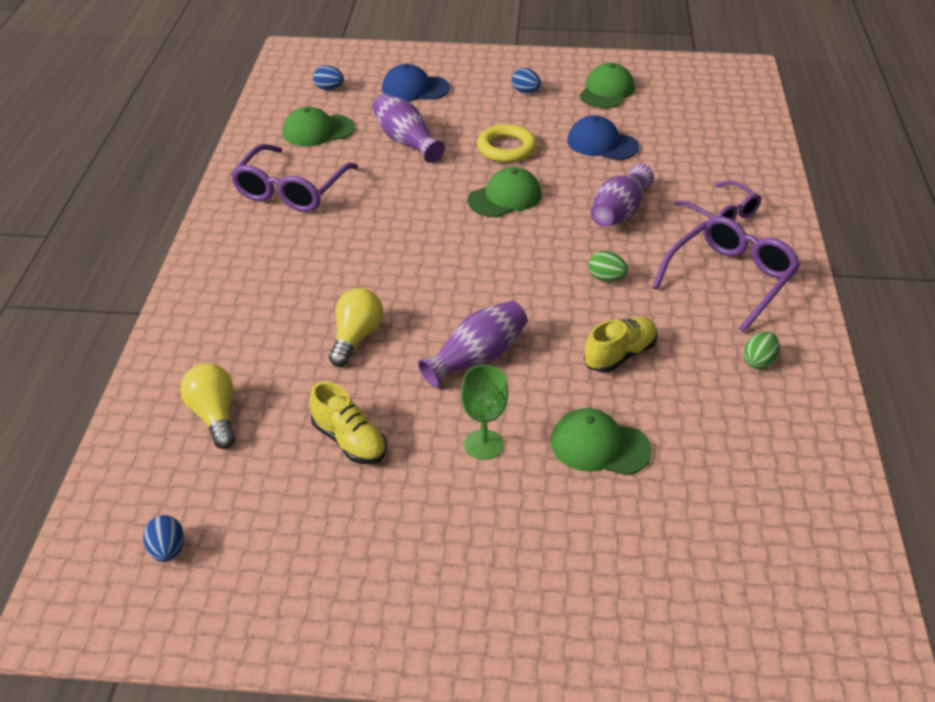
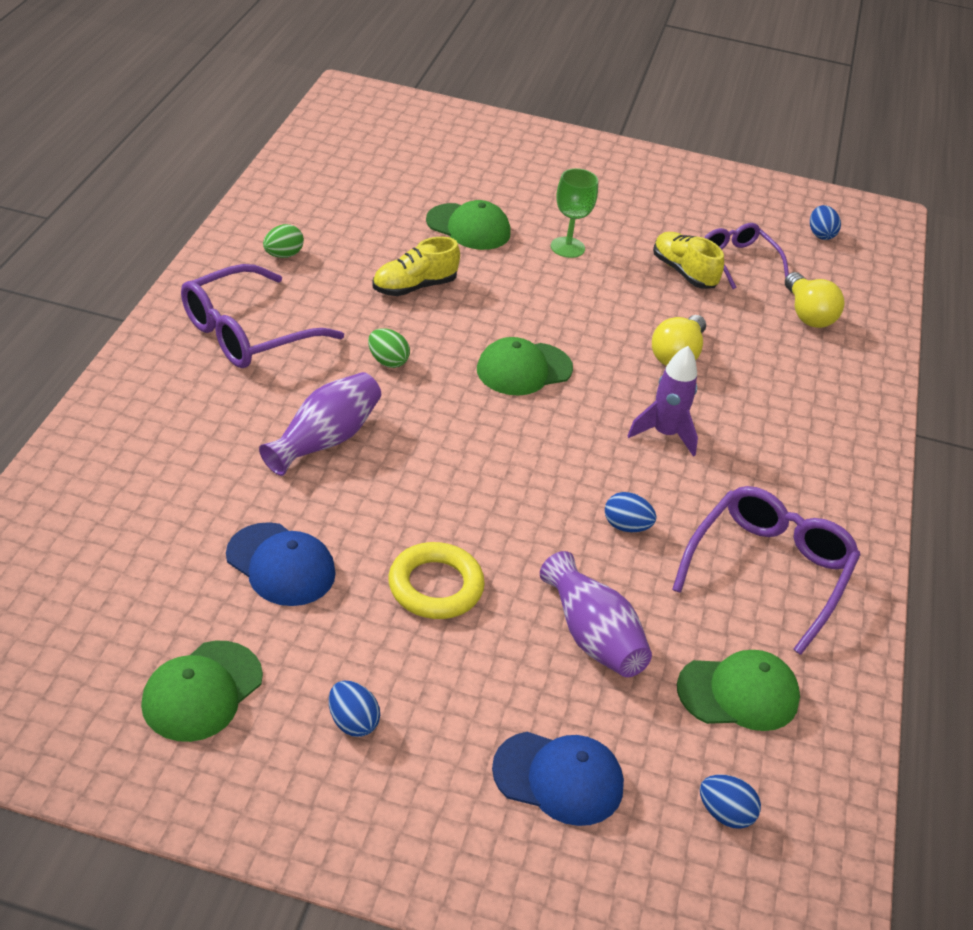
camera: 175 degrees left, 0 degrees up
purple vase [418,301,528,388] -> none
green cap [467,167,541,217] -> green cap moved to [477,337,573,396]
purple glasses [674,180,761,220] -> purple glasses moved to [704,223,789,289]
none -> blue egg [605,492,656,532]
none -> purple rocket [627,346,698,457]

